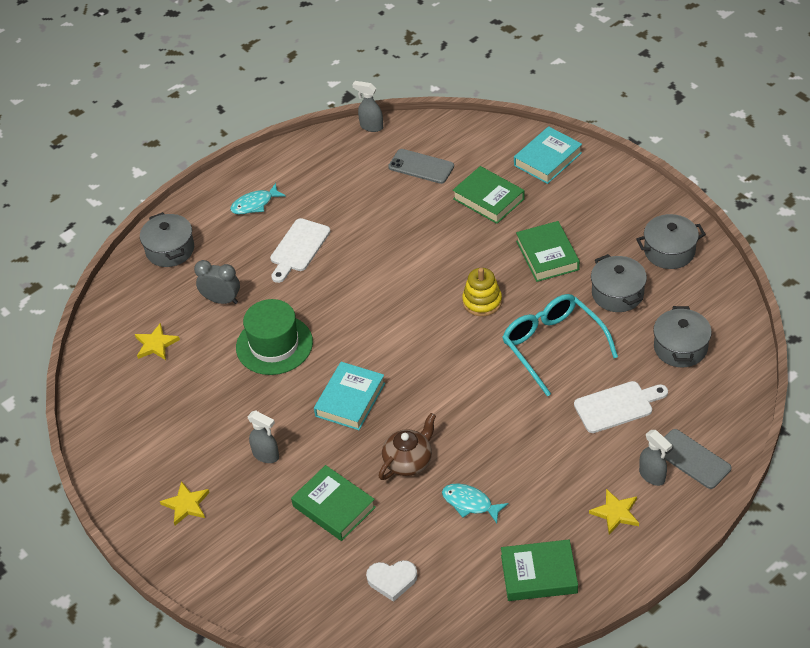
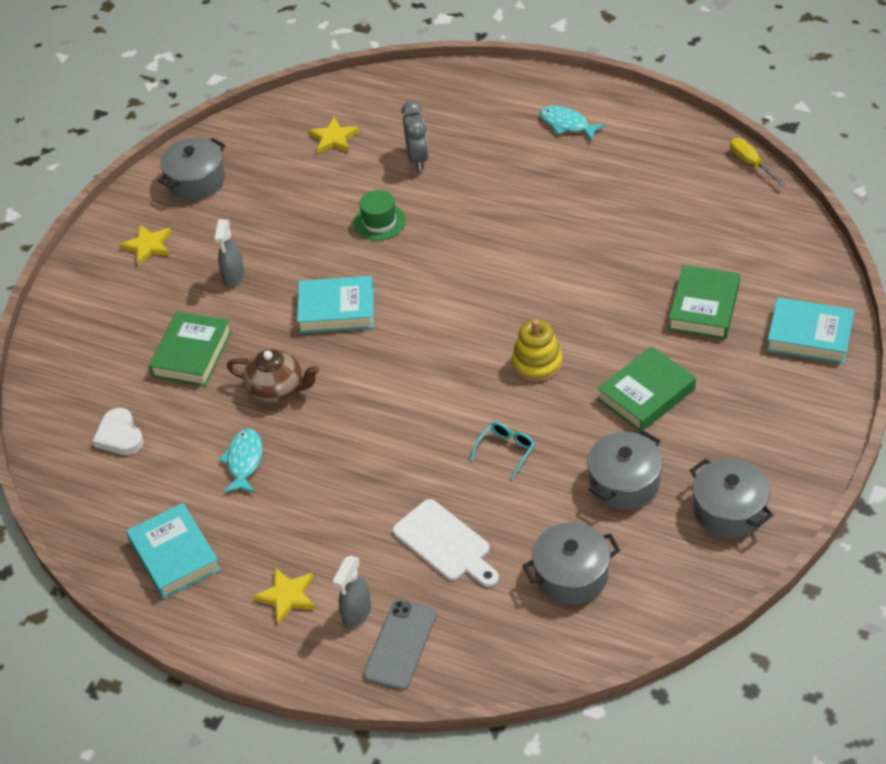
camera: 65 degrees right, 0 degrees up
grey pot [140,212,194,267] -> grey pot moved to [158,138,226,200]
green hat [236,299,313,375] -> green hat [354,190,406,241], size x0.59
white cutting board [270,218,330,283] -> none
grey spray bottle [352,81,383,132] -> yellow screwdriver [730,138,785,186]
grey phone [388,149,454,184] -> none
green book [501,540,578,601] -> turquoise book [126,503,221,599]
turquoise glasses [502,294,618,397] -> turquoise glasses [470,422,535,480], size x0.44

